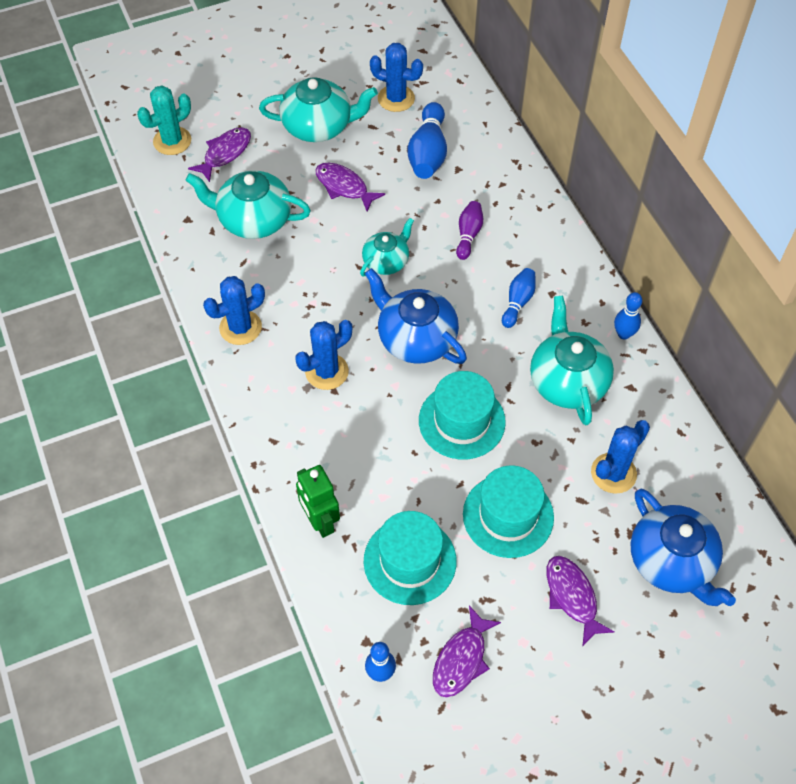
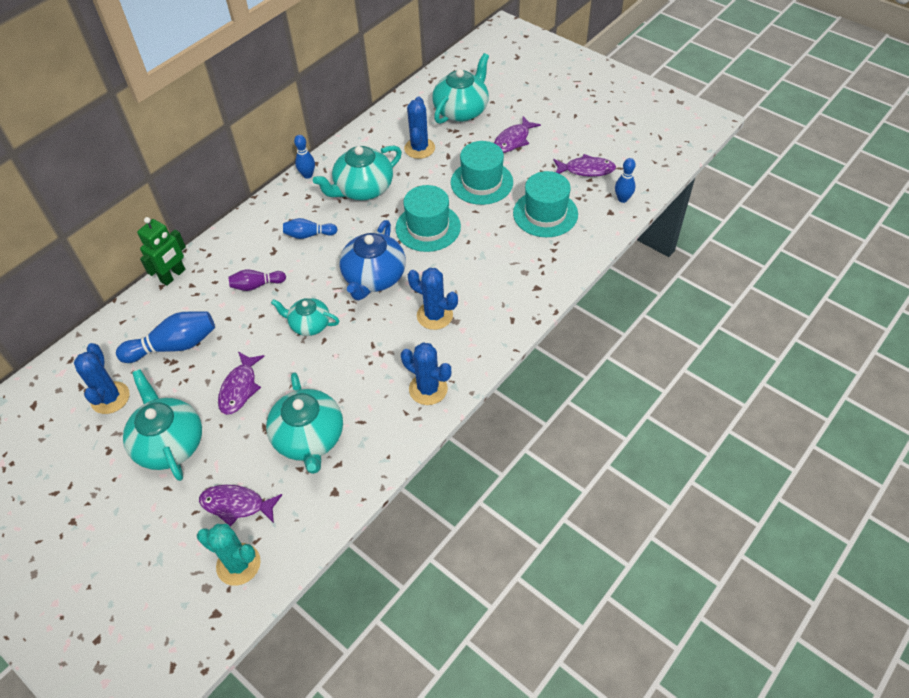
camera: 115 degrees left, 5 degrees down
green robot [296,465,340,538] -> green robot moved to [137,217,186,286]
blue cactus [591,420,650,494] -> blue cactus turned 75 degrees clockwise [404,96,435,159]
blue teapot [631,489,736,606] -> turquoise teapot [432,53,489,124]

